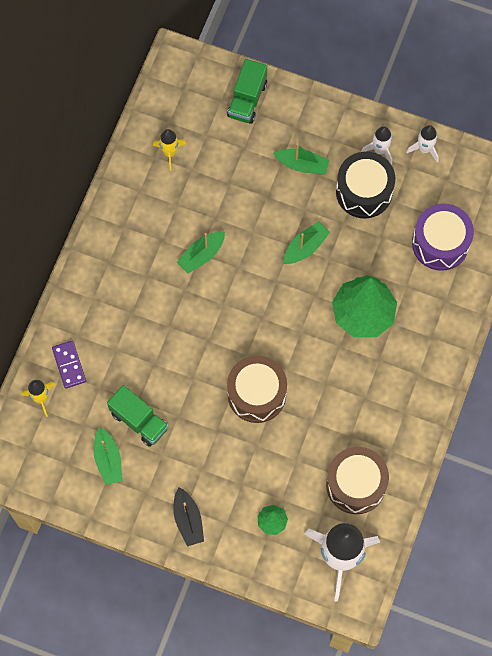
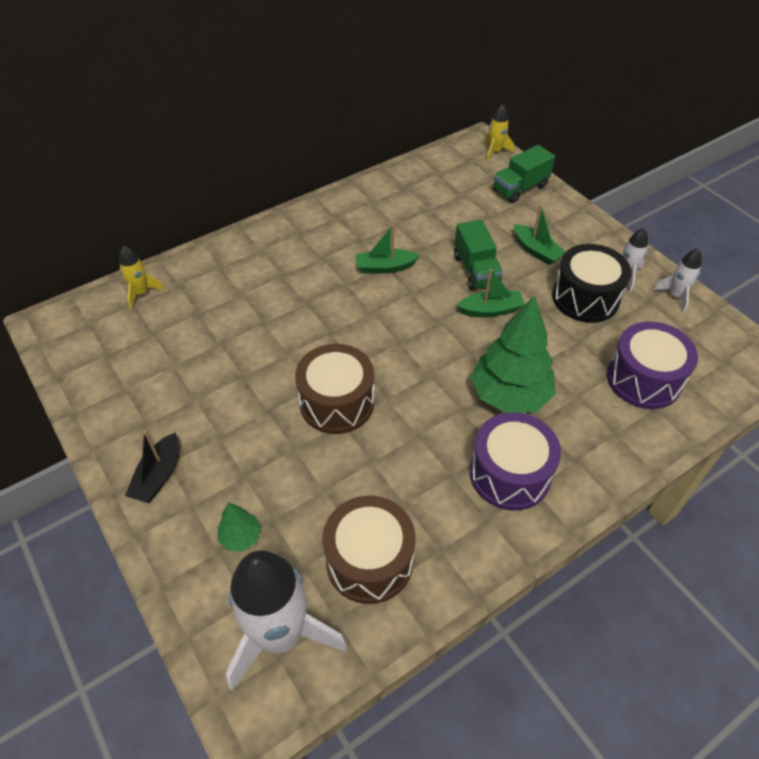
camera: 35 degrees right, 20 degrees down
purple domino [52,341,86,388] -> none
green boat [93,427,122,485] -> none
green truck [107,385,169,447] -> green truck moved to [454,220,503,291]
yellow rocket [153,129,186,171] -> yellow rocket moved to [484,104,514,161]
none -> purple drum [470,412,561,511]

